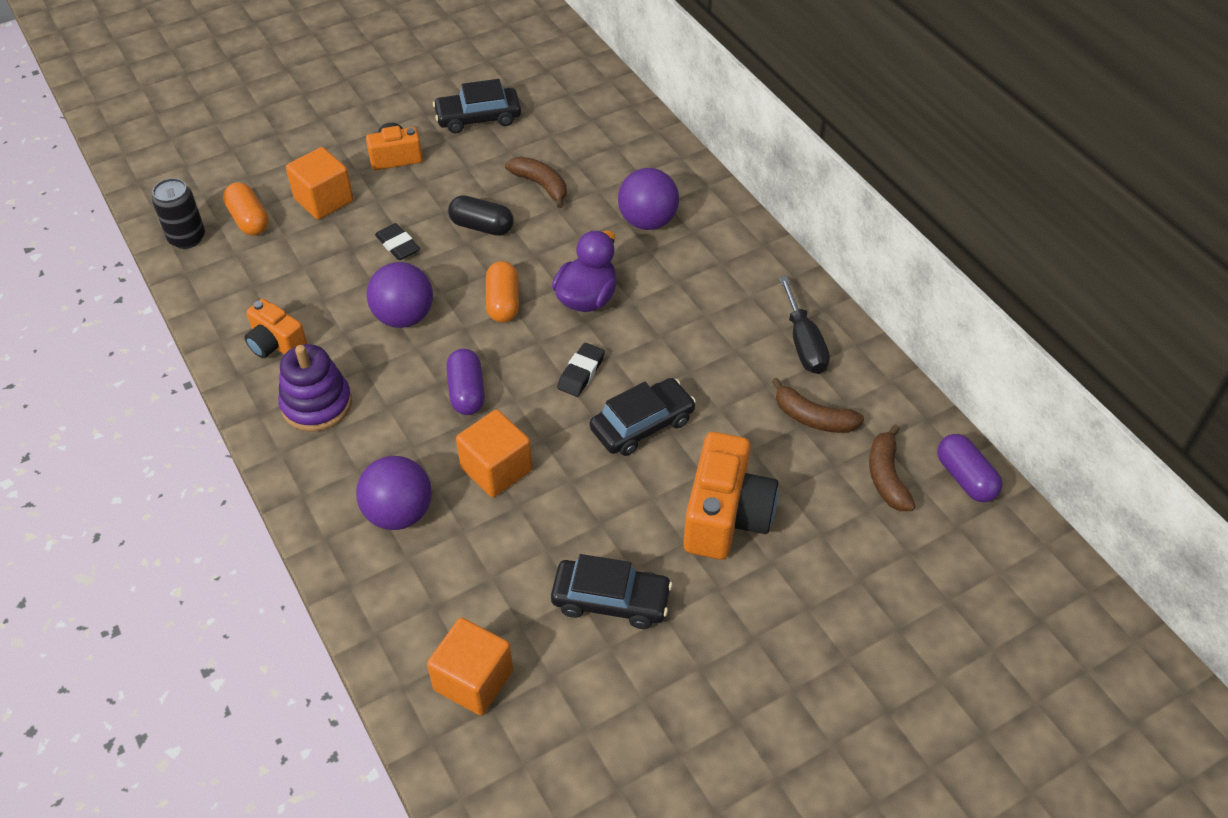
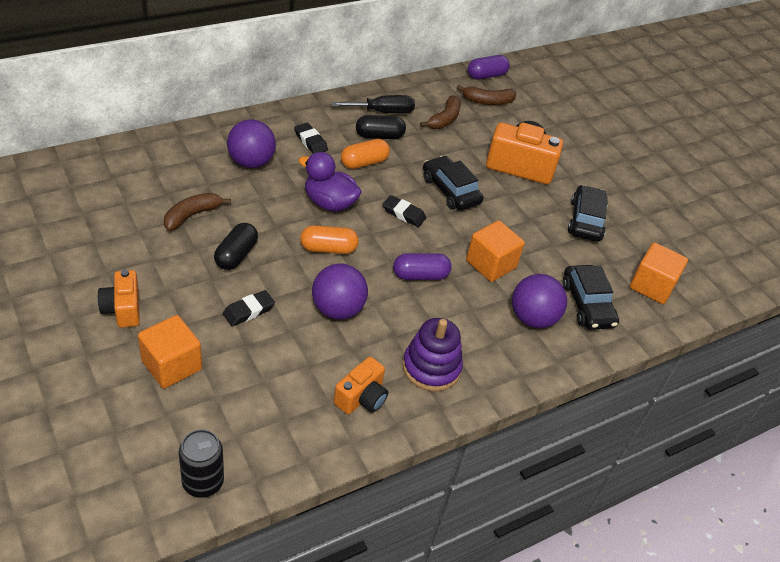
camera: 95 degrees left, 5 degrees down
orange capsule [223,182,269,235] -> orange capsule moved to [341,139,390,169]
black car [433,79,521,133] -> black car moved to [562,265,619,330]
none -> black eraser [294,123,328,154]
none -> black capsule [356,115,406,139]

